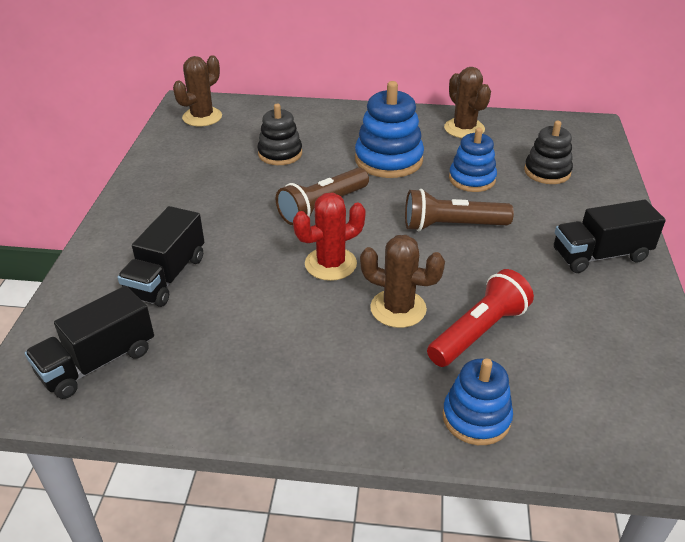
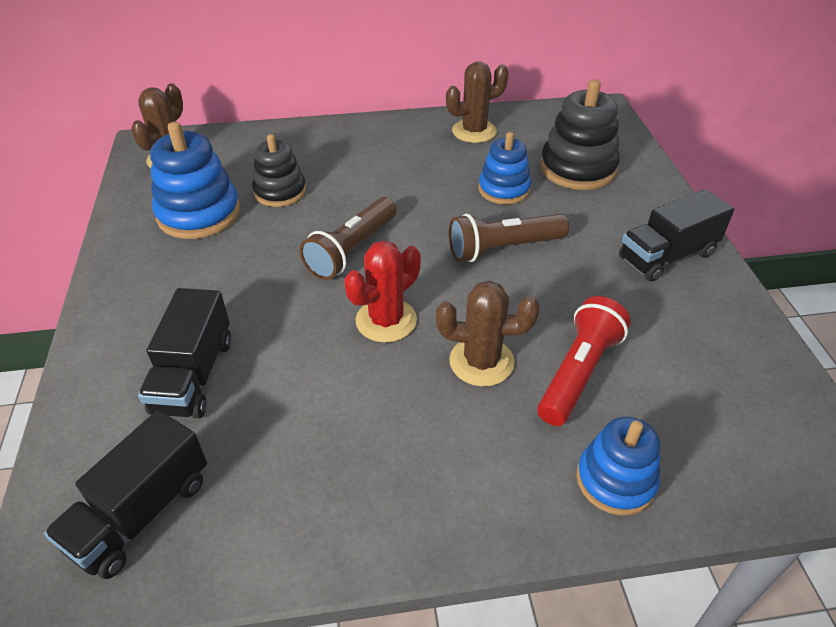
camera: 15 degrees left, 5 degrees up
blue stacking toy [355,81,424,178] -> blue stacking toy moved to [150,122,240,239]
brown cactus [444,67,491,138] -> brown cactus turned 75 degrees counterclockwise [446,62,509,143]
black stacking toy [524,121,573,184] -> black stacking toy [540,80,620,190], size x1.52

